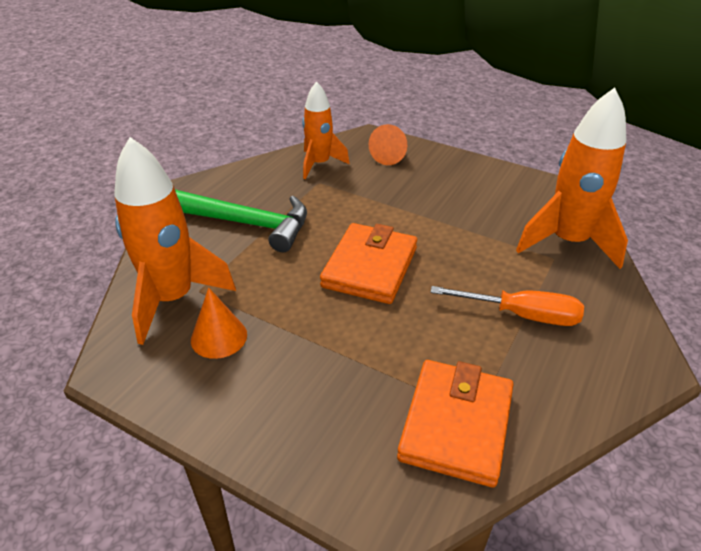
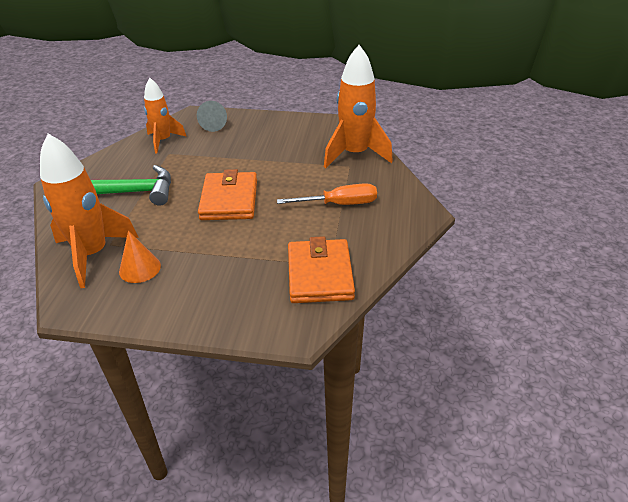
camera: 20 degrees left, 0 degrees up
orange cone [369,124,407,165] -> grey cone [197,101,227,132]

